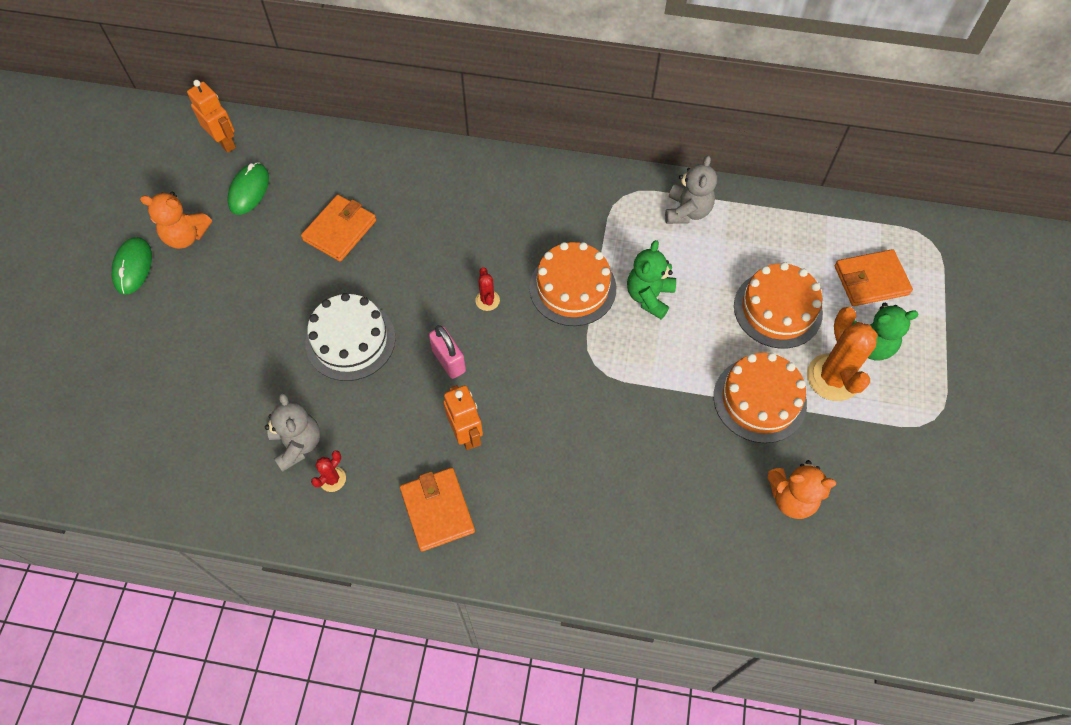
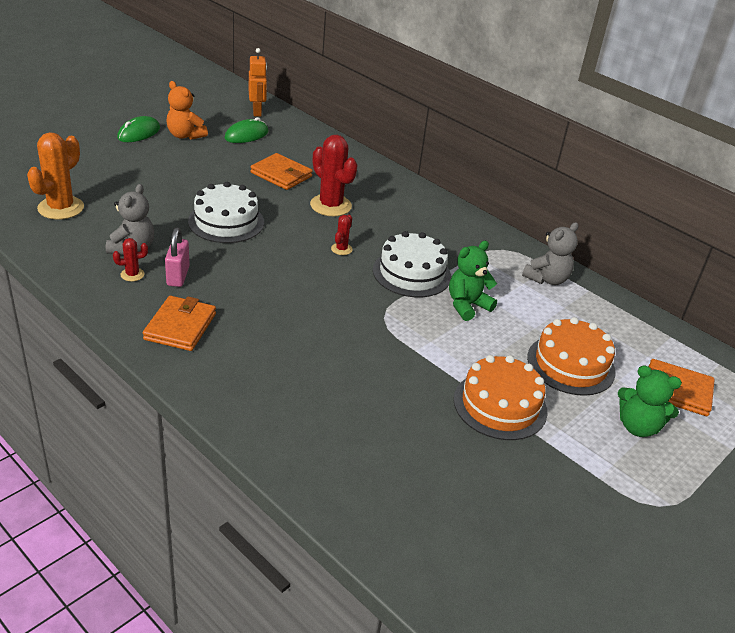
camera: 30 degrees right, 25 degrees down
orange wallet [301,195,376,262] -> orange wallet turned 60 degrees clockwise [250,153,313,190]
pink padlock [429,325,466,379] -> pink padlock moved to [165,227,190,287]
orange robot [443,385,483,450] -> none
orange cake [529,242,616,326] -> white cake [373,231,451,297]
orange teddy bear [768,460,836,519] -> none
orange cactus [807,307,877,401] -> orange cactus moved to [27,132,84,219]
none -> red cactus [310,135,357,216]

